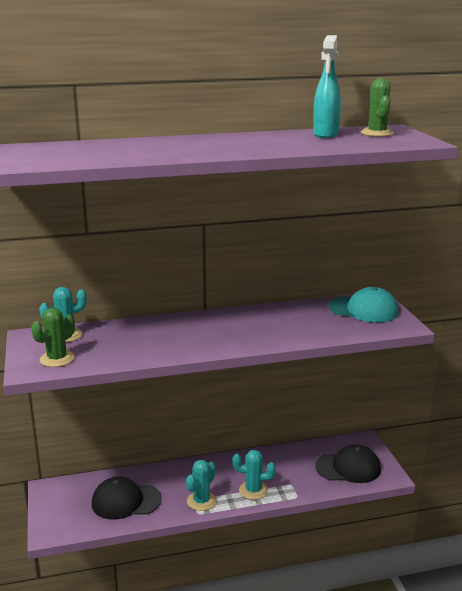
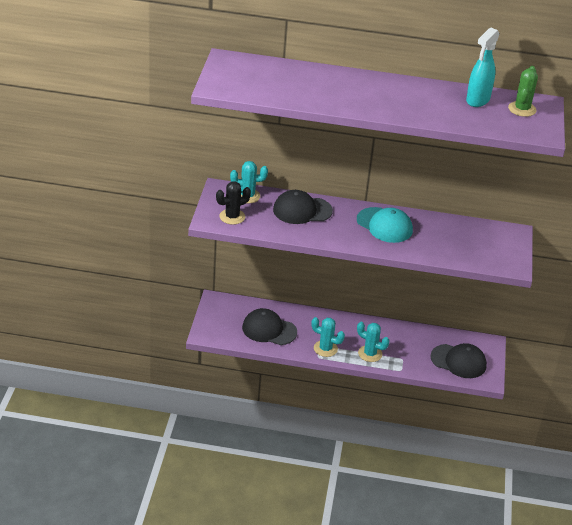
camera: 20 degrees right, 15 degrees up
green cactus [31,308,75,367] -> black cactus [216,181,251,225]
turquoise cactus [186,460,217,511] -> turquoise cactus turned 60 degrees clockwise [311,317,345,357]
turquoise cap [328,287,399,322] -> turquoise cap moved to [357,207,413,243]
none -> black cap [273,190,333,224]

